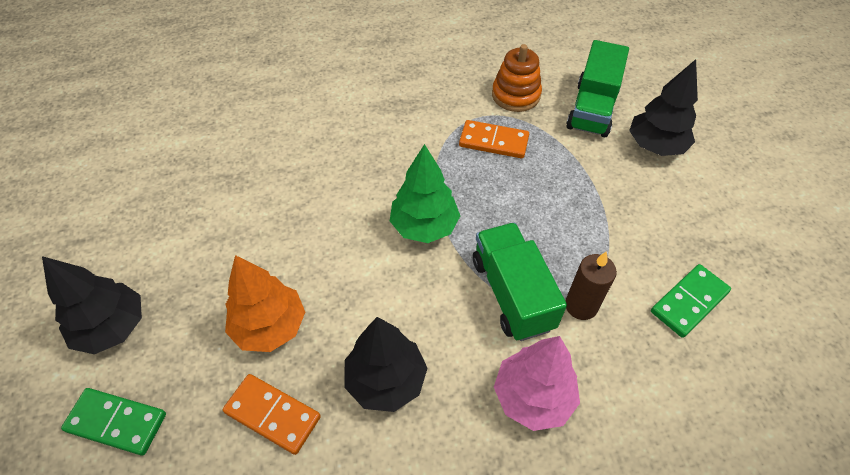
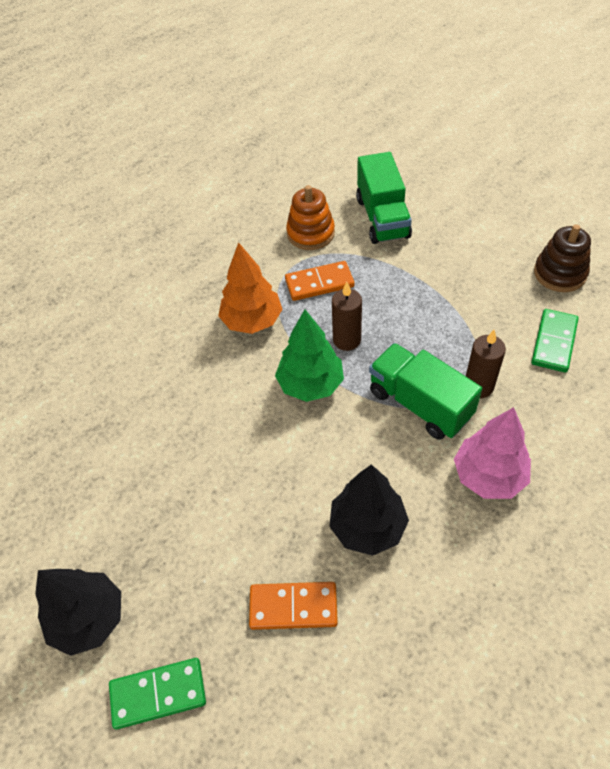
camera: 25 degrees left, 0 degrees up
orange tree [225,255,305,352] -> orange tree moved to [218,242,283,334]
black tree [629,59,698,156] -> none
none -> brown candle [332,282,362,351]
none -> brown stacking toy [534,224,591,292]

